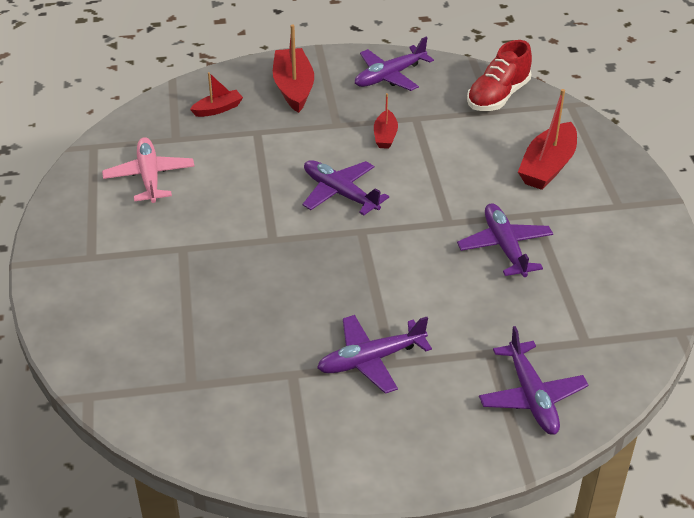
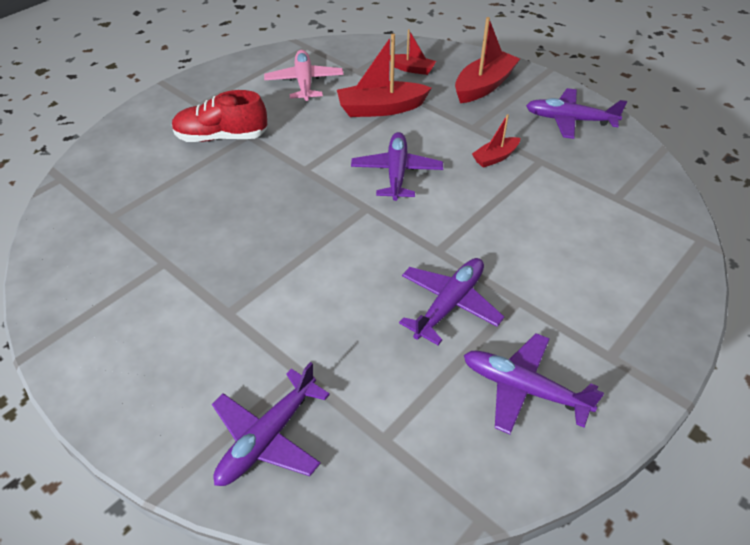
camera: 50 degrees right, 5 degrees up
pink plane [102,137,195,203] -> pink plane turned 45 degrees counterclockwise [264,50,344,101]
purple plane [317,315,432,394] -> purple plane moved to [464,333,604,435]
red shoe [467,40,532,111] -> red shoe moved to [172,90,267,142]
red boat [518,89,577,190] -> red boat moved to [337,34,432,117]

